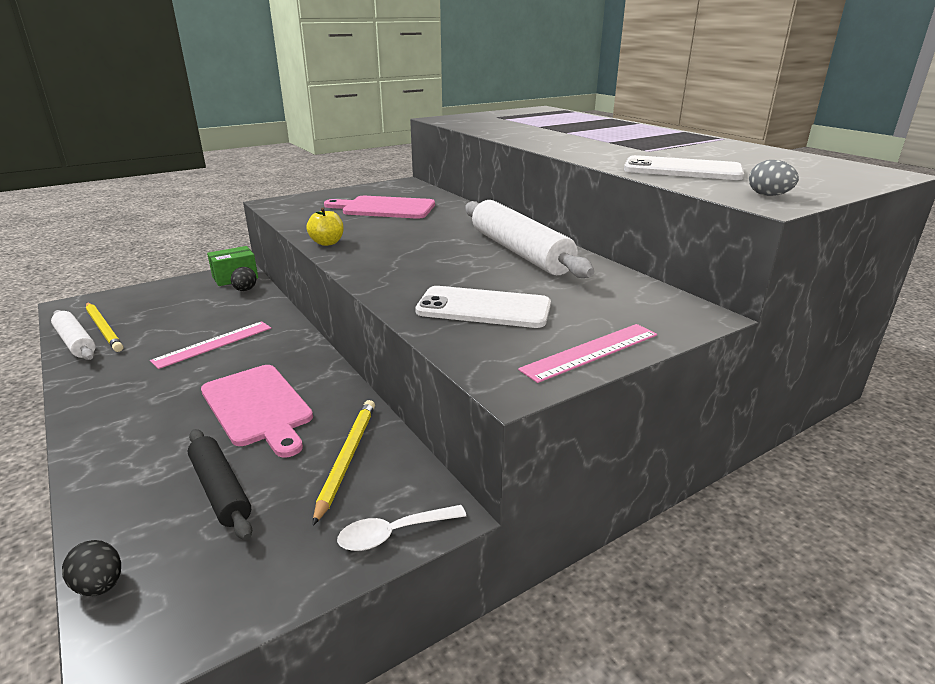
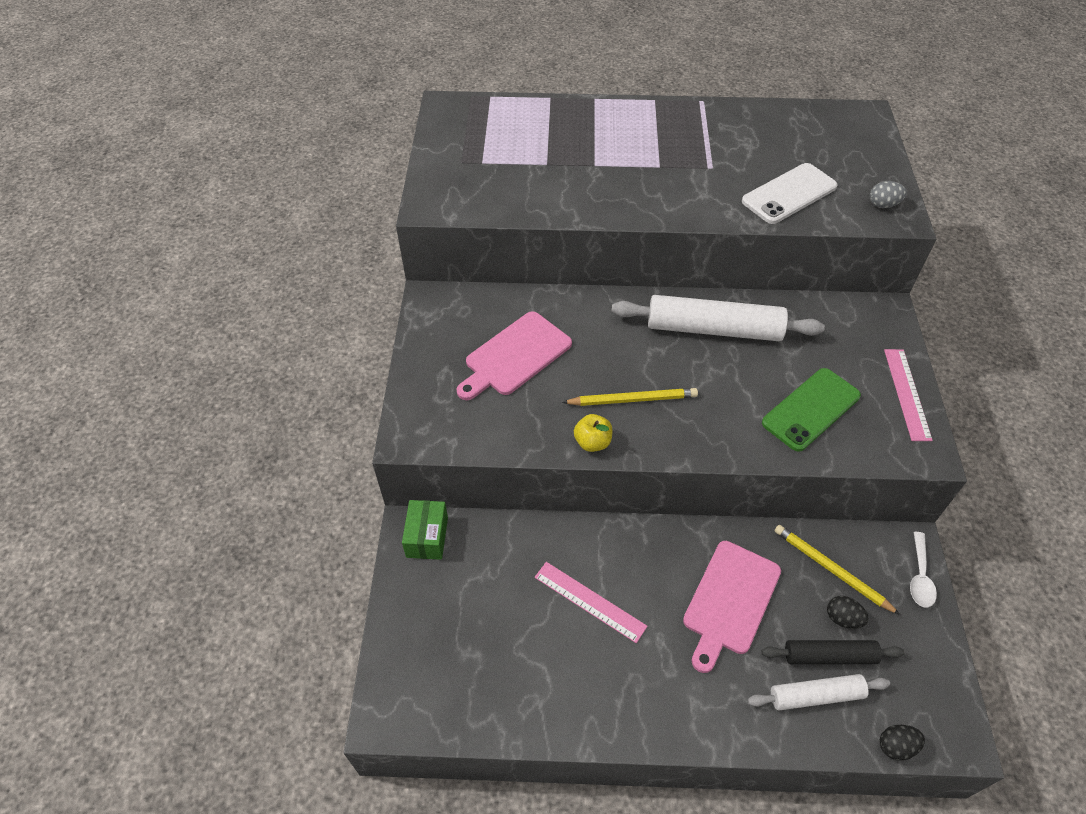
camera: 55 degrees left, 25 degrees up
white rolling pin [51,310,96,360] -> white rolling pin moved to [748,674,890,710]
yellow pencil [86,303,123,352] -> yellow pencil moved to [562,388,698,406]
pink ruler [150,321,271,369] -> pink ruler turned 45 degrees counterclockwise [535,562,647,643]
pink cutting board [201,365,313,457] -> pink cutting board turned 120 degrees clockwise [683,541,781,673]
black egg [231,267,256,291] -> black egg moved to [827,596,869,629]
white phone [415,286,551,328] -> green phone [762,368,861,452]

